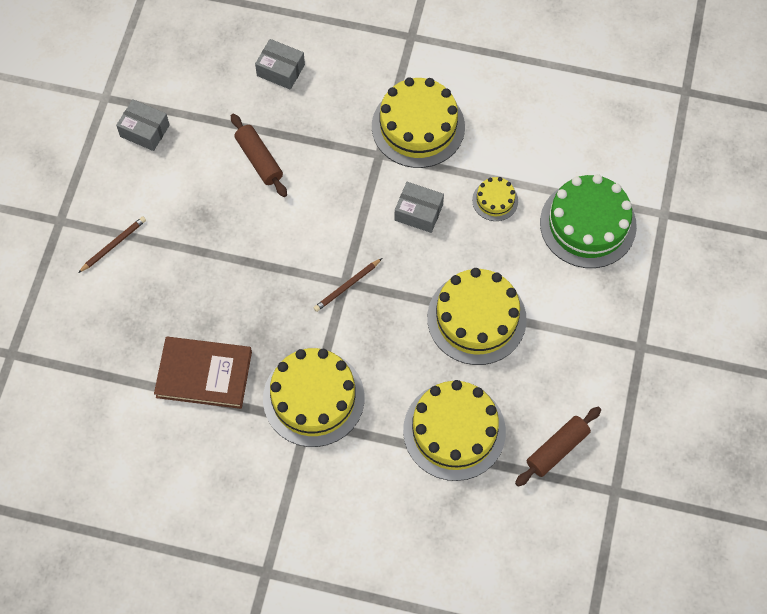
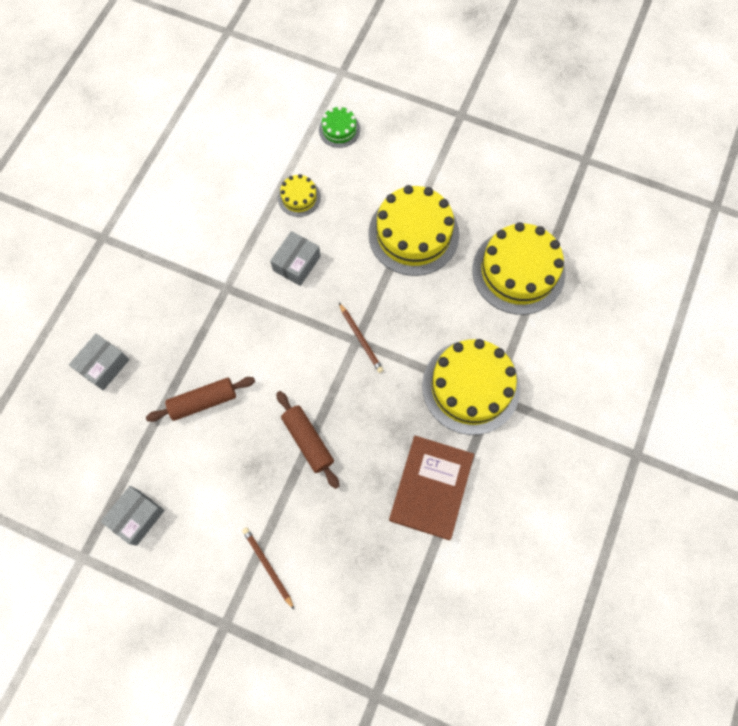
camera: 80 degrees left, 5 degrees up
yellow cake [372,77,465,168] -> none
brown rolling pin [515,407,601,487] -> brown rolling pin moved to [276,391,339,489]
green cake [540,174,637,268] -> green cake [319,106,360,148], size x0.48

